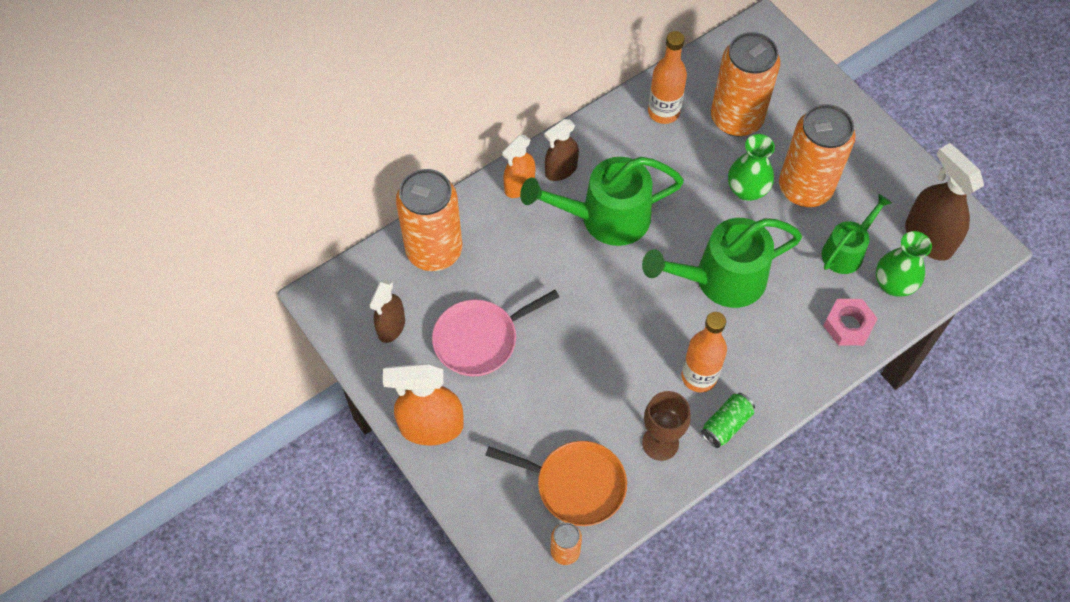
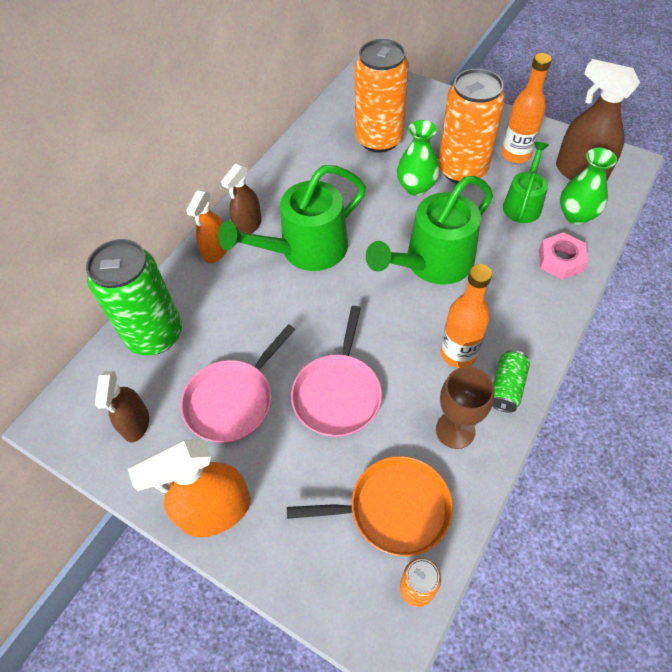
camera: 20 degrees left, 5 degrees down
orange can [396,169,462,271] -> green can [86,239,182,355]
orange bottle [648,31,687,124] -> orange bottle moved to [501,53,552,163]
none -> pink pan [291,306,382,437]

